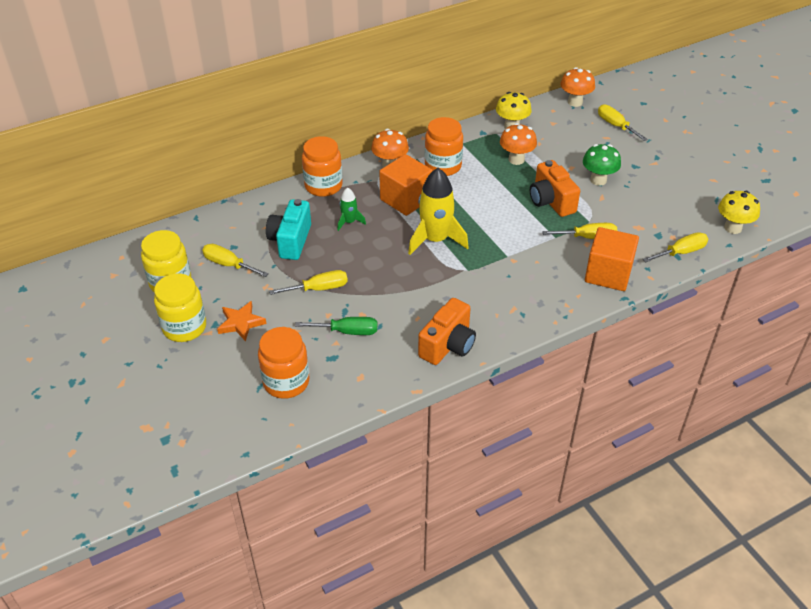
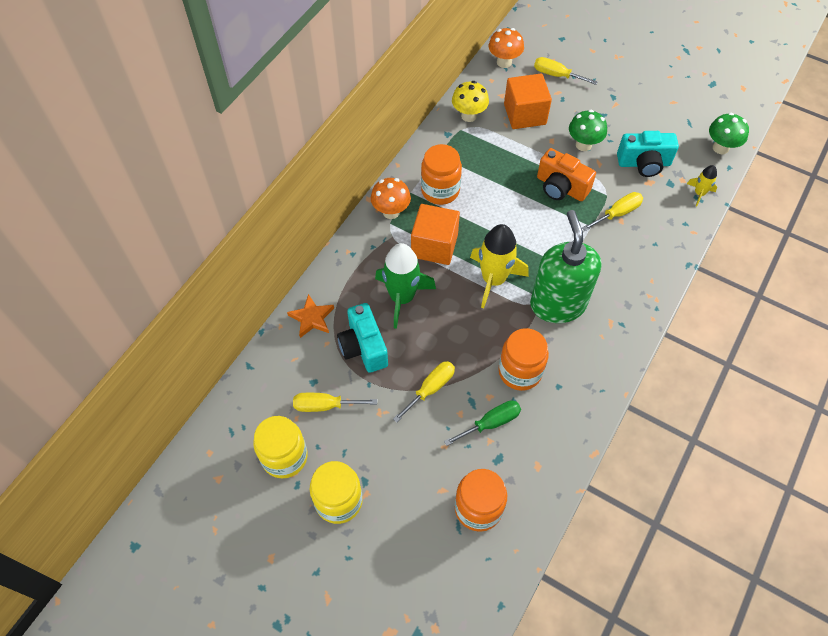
camera: 30 degrees left, 15 degrees up
orange star [217,301,267,341] -> orange star moved to [287,294,334,338]
orange jar [302,136,343,197] -> orange jar moved to [498,328,549,391]
green rocket [337,187,366,231] -> green rocket [375,243,436,329], size x1.99
orange camera [418,298,476,365] -> none
orange mushroom [500,123,537,165] -> none
orange cube [585,227,639,291] -> orange cube moved to [504,74,552,129]
yellow screwdriver [642,232,708,263] -> yellow rocket [687,165,717,206]
yellow mushroom [718,191,760,234] -> green mushroom [709,113,749,154]
none -> green soap dispenser [530,210,601,323]
none -> turquoise camera [617,131,679,177]

